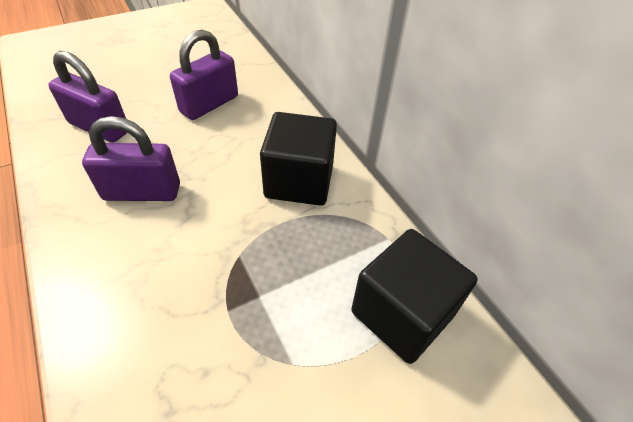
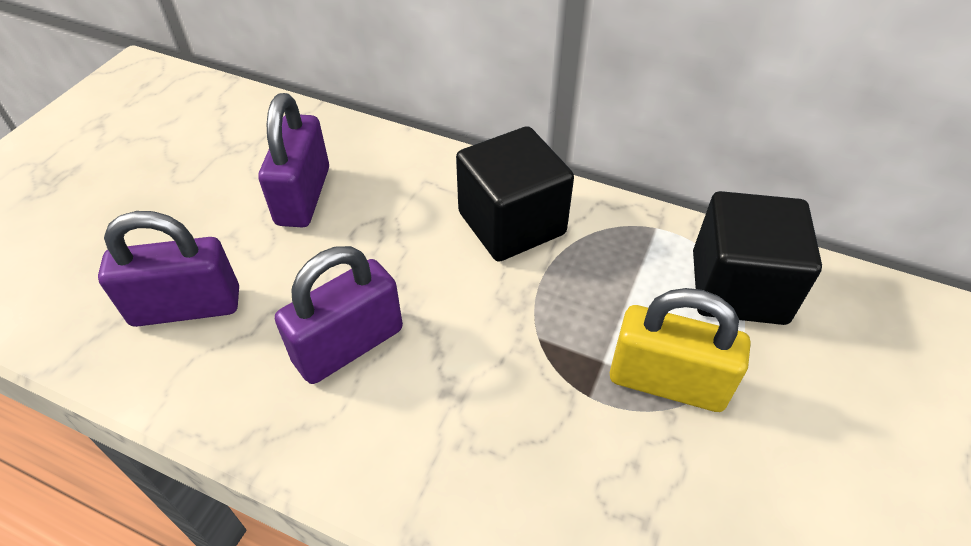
camera: 35 degrees left, 0 degrees up
none -> yellow padlock [610,288,750,412]

